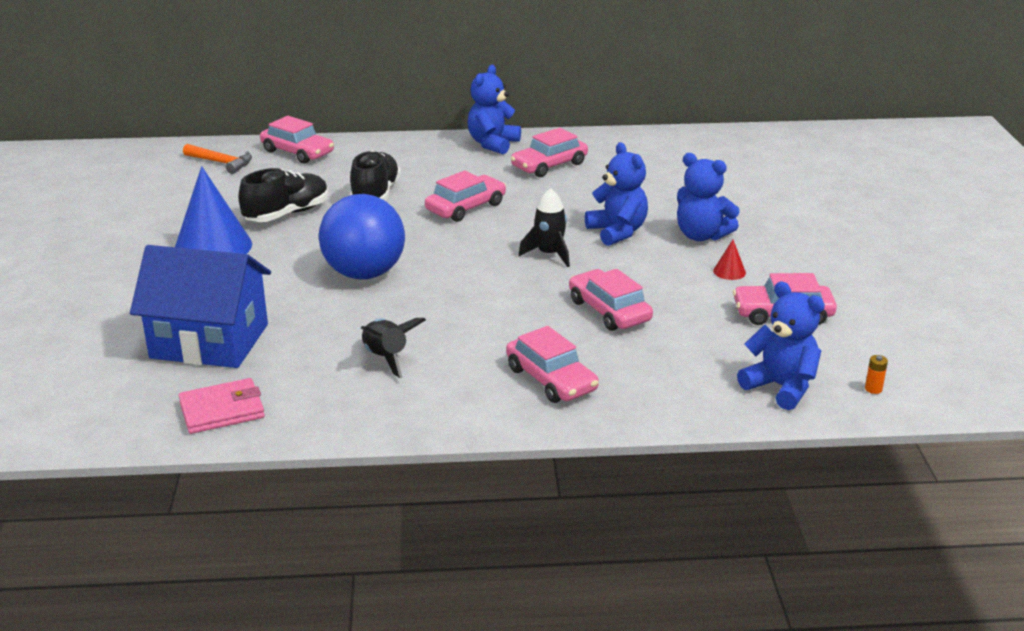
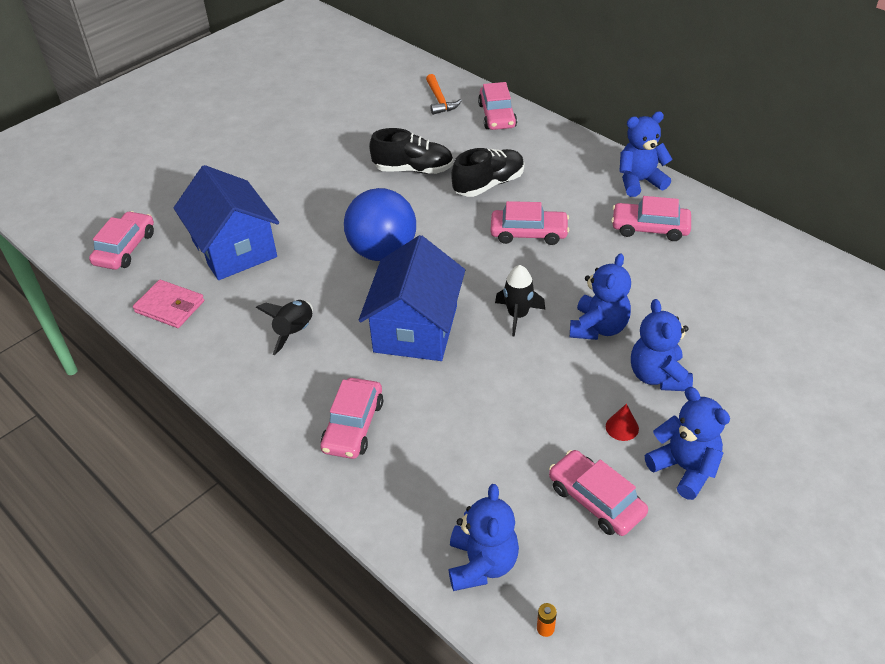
camera: 50 degrees right, 15 degrees up
blue cone [175,166,252,254] -> none
pink car [569,269,653,331] -> pink car moved to [89,211,154,270]
none -> blue house [359,235,465,361]
none -> blue teddy bear [645,387,730,500]

